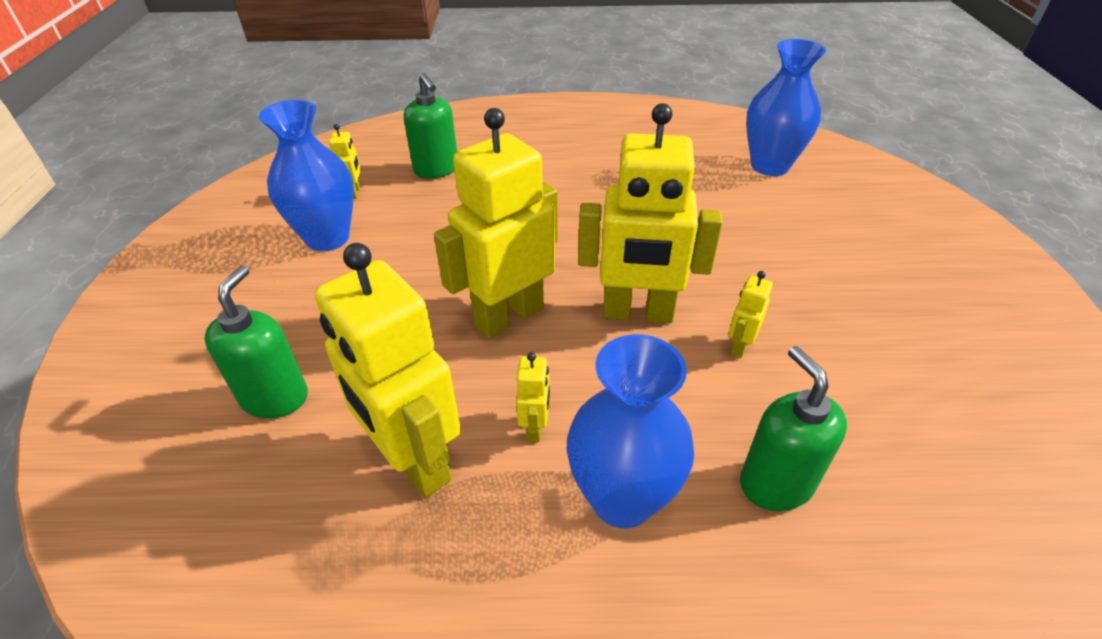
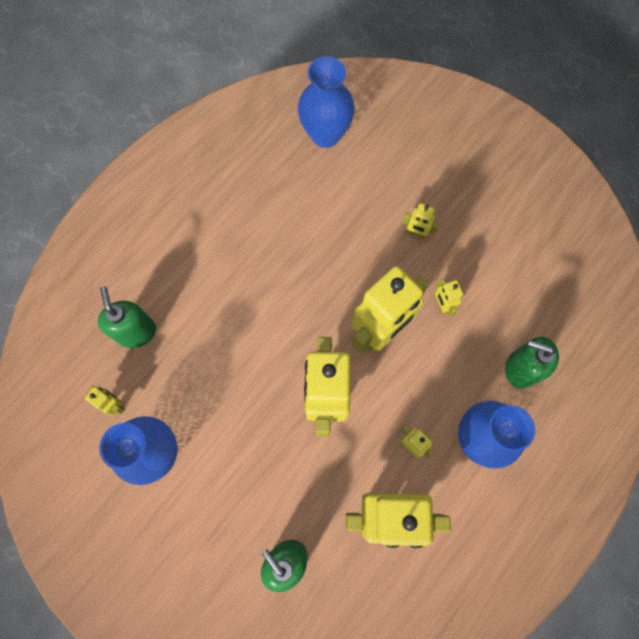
camera: 50 degrees left, 30 degrees up
green soap dispenser [404,73,457,179] -> green soap dispenser turned 120 degrees counterclockwise [98,286,156,348]
none -> yellow robot [403,203,439,239]

